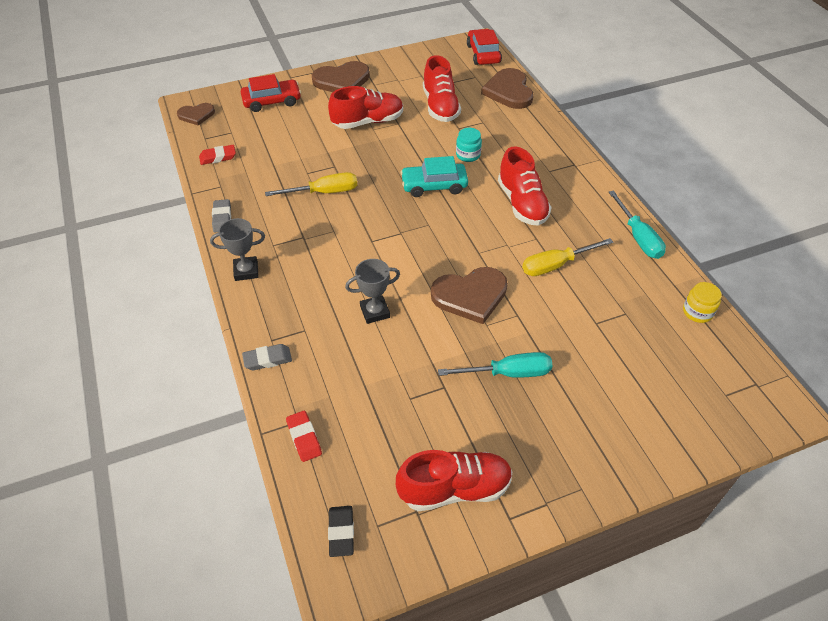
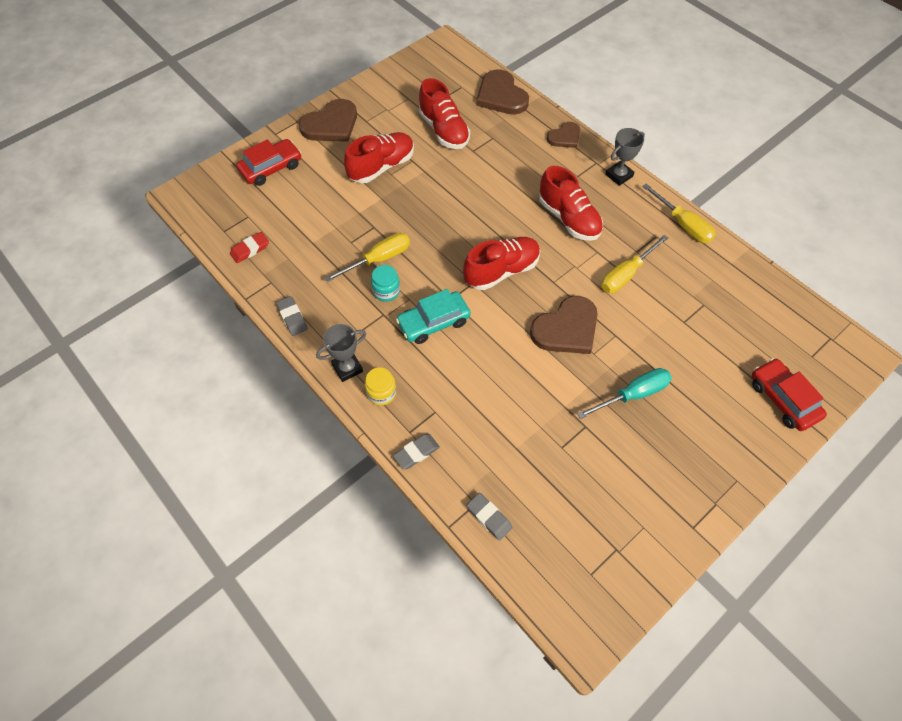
camera: 20 degrees left, 10 degrees up
brown heart [177,103,215,126] -> brown heart moved to [547,122,580,148]
red eraser [286,411,322,462] -> grey eraser [467,493,512,540]
black eraser [328,506,354,557] -> none
grey trophy [345,259,400,324] -> grey trophy moved to [605,128,645,186]
red shoe [396,450,512,511] -> red shoe moved to [463,237,540,290]
turquoise car [400,156,468,197] -> turquoise car moved to [396,289,471,344]
turquoise jar [456,128,482,162] -> turquoise jar moved to [371,265,400,302]
red car [467,29,502,65] -> red car moved to [752,358,827,431]
turquoise screwdriver [609,190,666,259] -> yellow screwdriver [642,184,716,243]
yellow jar [683,282,722,323] -> yellow jar moved to [365,367,396,406]

